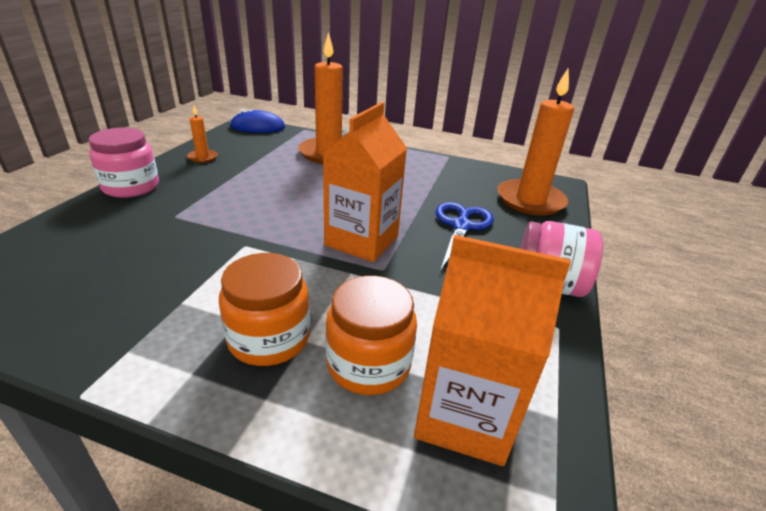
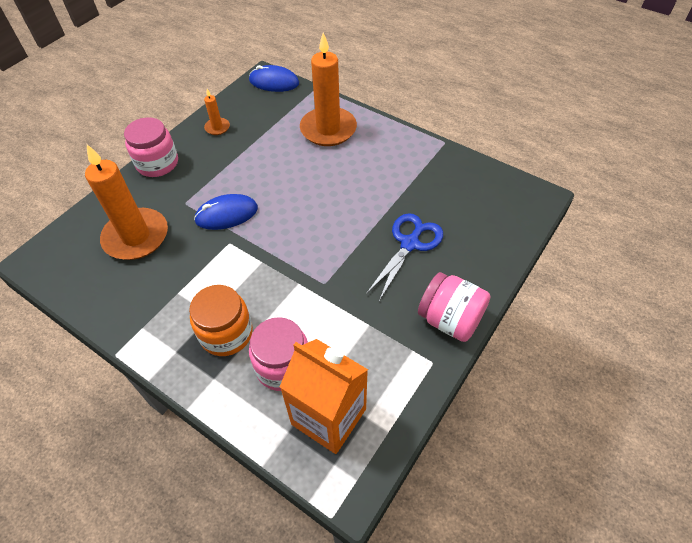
camera: 20 degrees right, 20 degrees up
orange carton [323,102,407,262] -> none
orange jar [326,276,417,395] -> pink jar [249,317,308,391]
orange candle [497,68,574,216] -> orange candle moved to [85,145,168,260]
none -> blue mouse [194,194,258,230]

